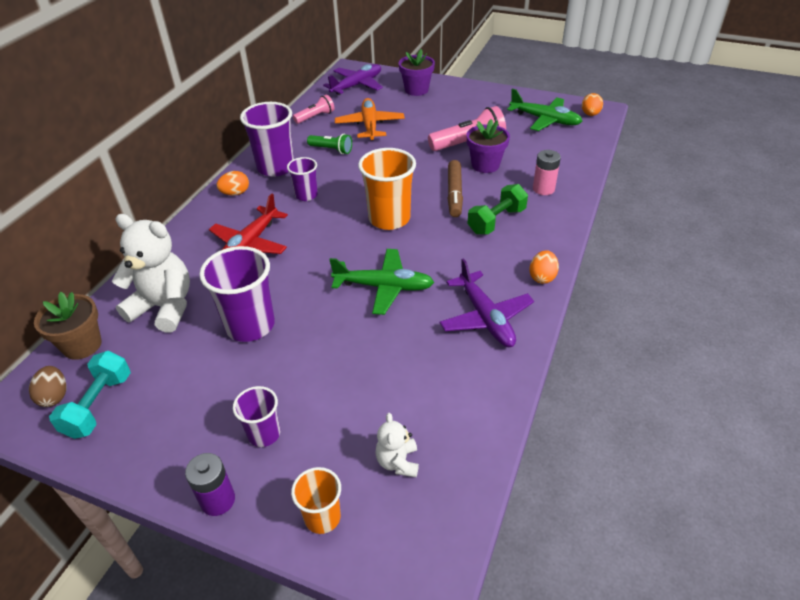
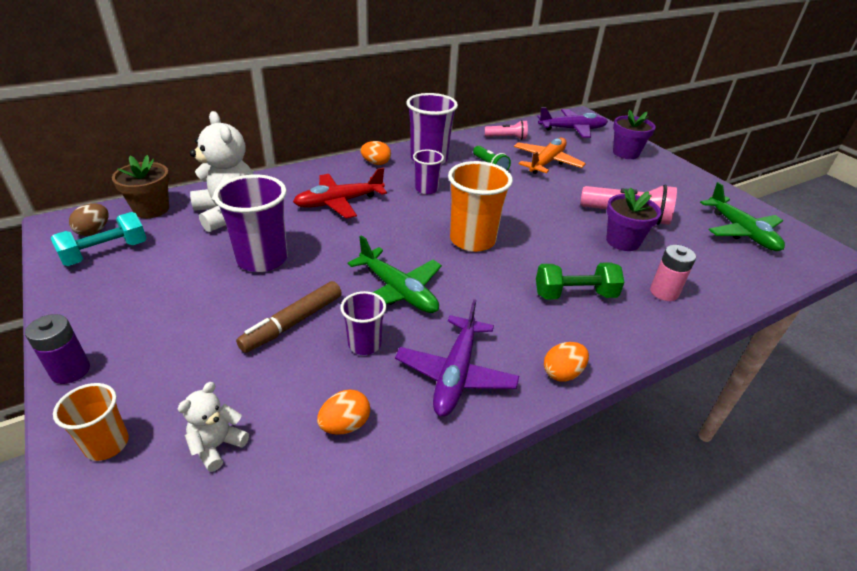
camera: 35 degrees right, 5 degrees down
purple cup [233,386,280,447] -> purple cup moved to [341,291,386,355]
brown marker [448,160,463,217] -> brown marker moved to [236,281,342,353]
orange egg [582,93,603,116] -> orange egg moved to [317,390,370,435]

